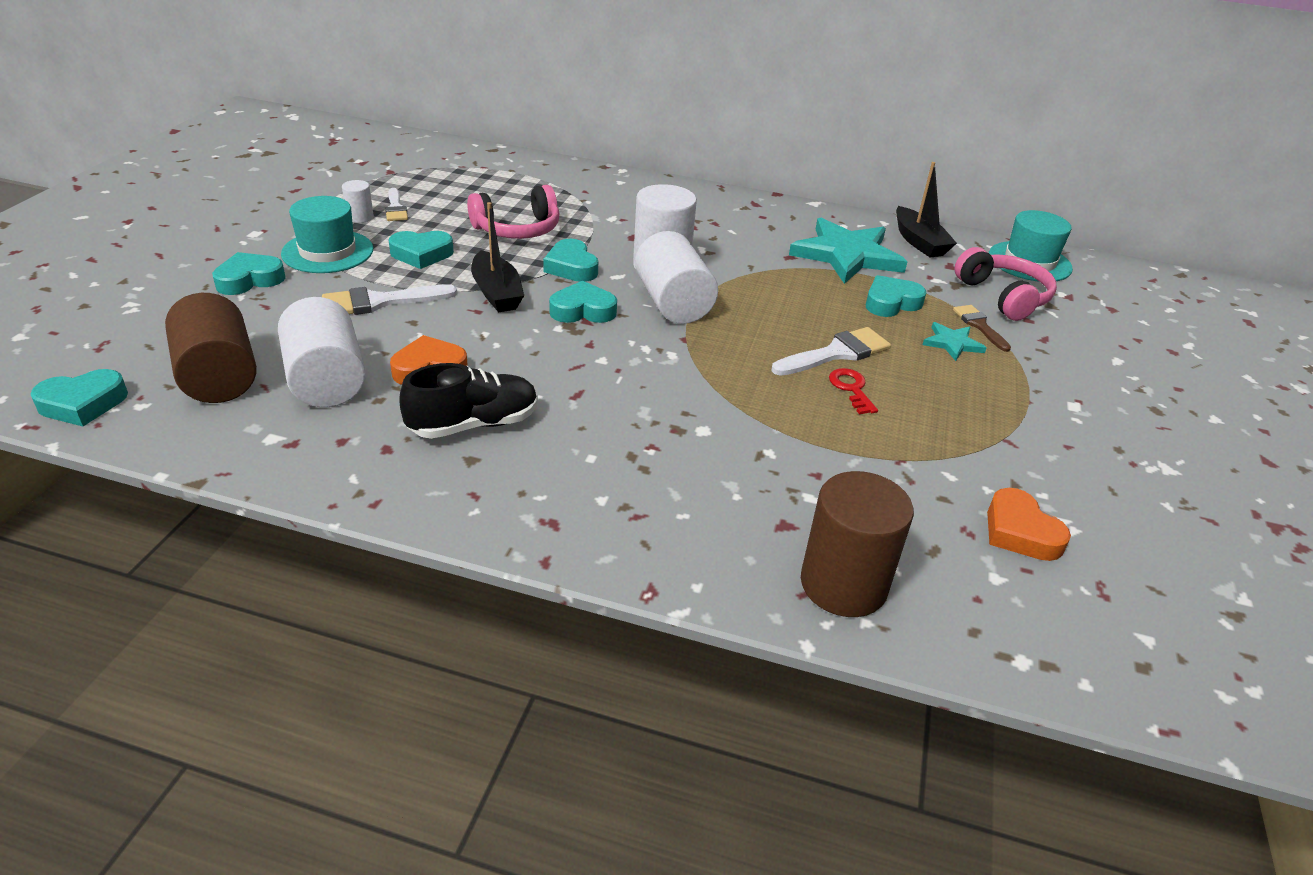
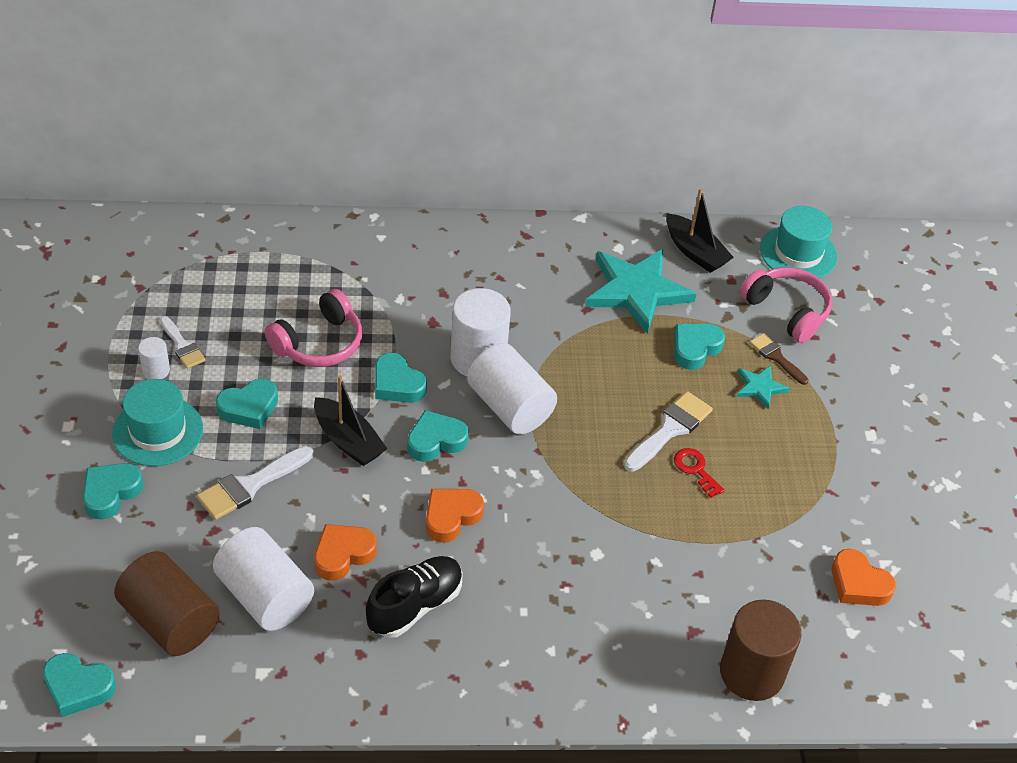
camera: 20 degrees left, 10 degrees up
turquoise heart [30,369,128,426] -> turquoise heart turned 60 degrees clockwise [43,653,116,717]
none -> orange heart [426,489,484,543]

